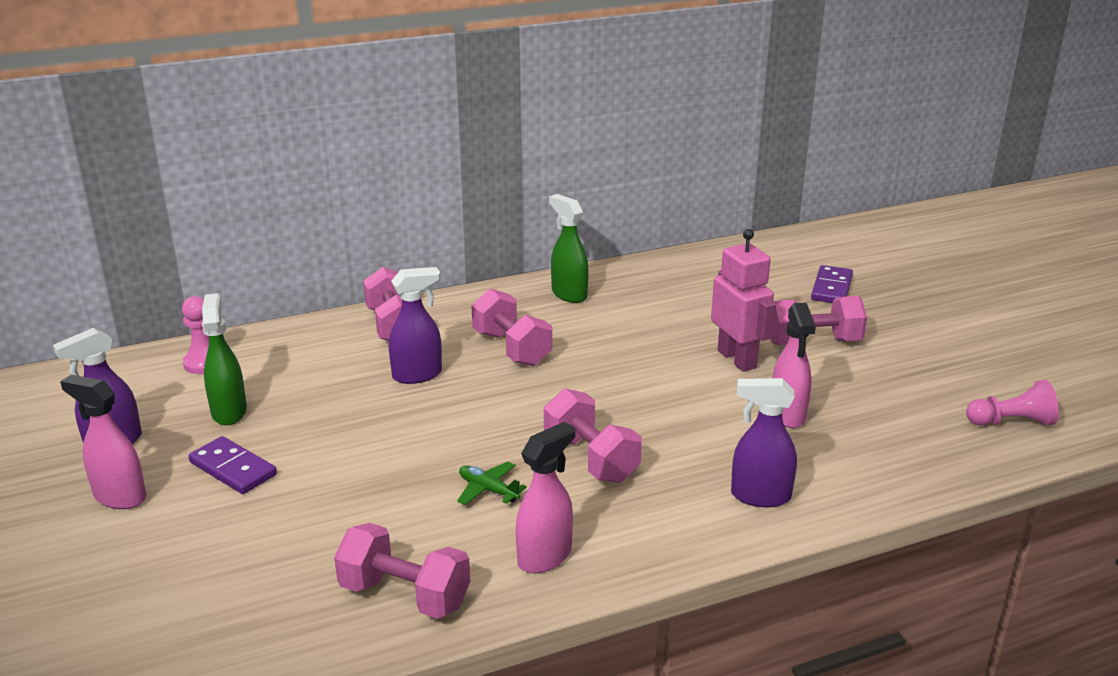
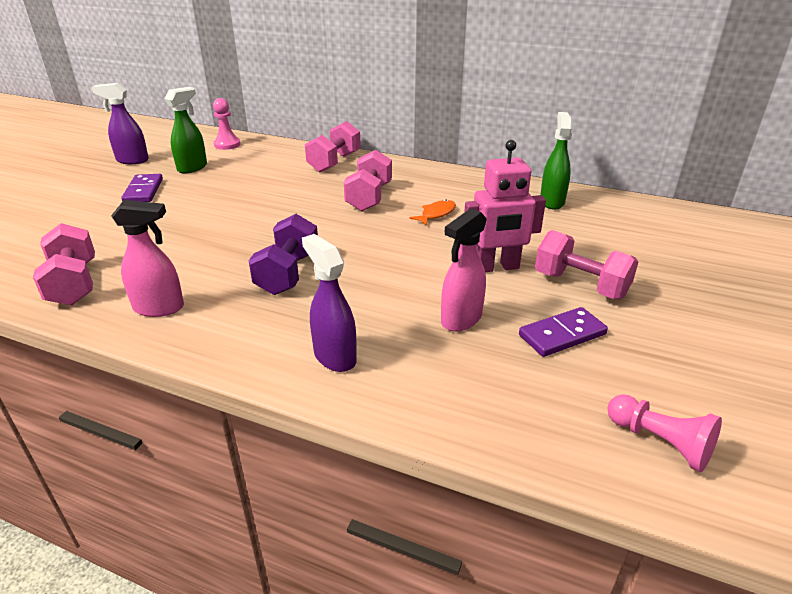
camera: 45 degrees right, 5 degrees up
pink spray bottle [60,375,146,509] -> none
purple spray bottle [389,267,442,384] -> none
green plane [457,462,527,505] -> none
pink dumbbell [544,388,642,483] -> purple dumbbell [248,214,318,295]
green spray bottle [549,194,589,303] -> green spray bottle moved to [540,112,572,210]
pink robot [711,229,776,372] -> pink robot turned 60 degrees clockwise [464,140,546,272]
purple domino [811,265,853,303] -> purple domino moved to [519,307,608,357]
none -> orange fish [409,199,456,226]

